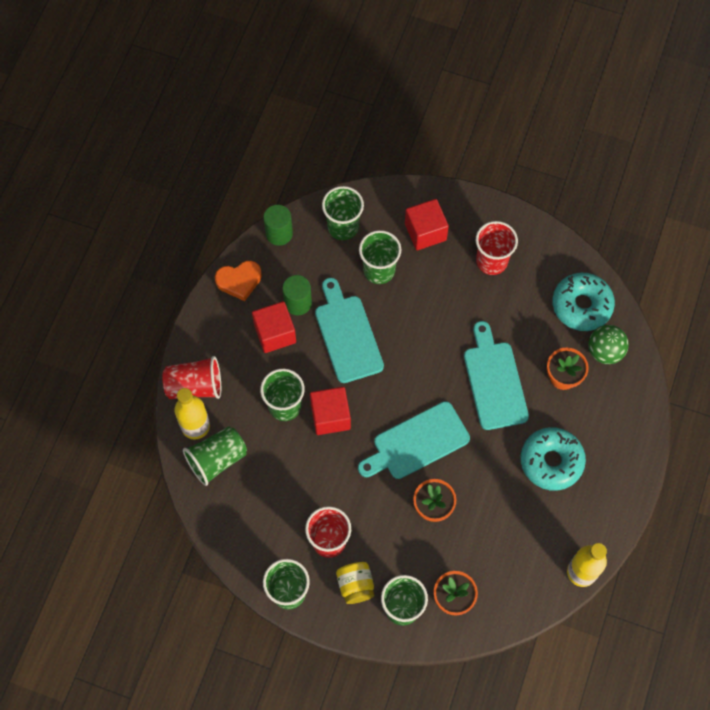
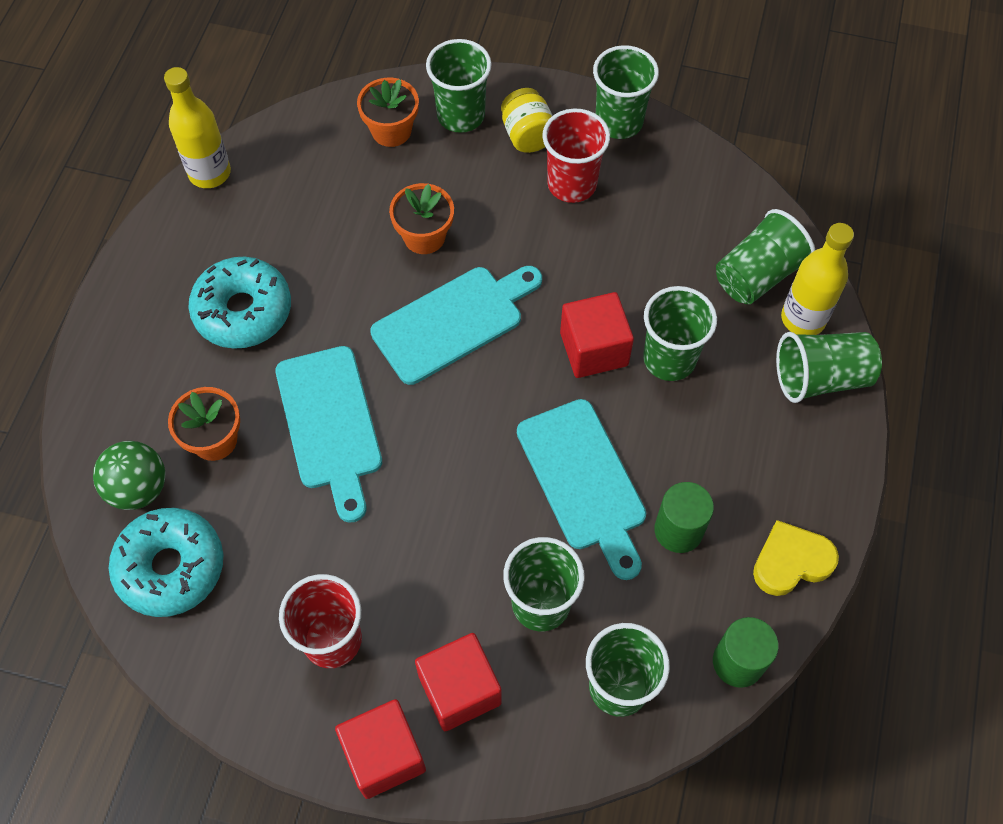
camera: 175 degrees right, 5 degrees down
red cup [163,356,221,399] -> green cup [776,332,882,403]
orange heart [215,261,262,301] -> yellow heart [753,520,839,596]
red cube [252,301,296,353] -> red cube moved to [335,699,426,799]

